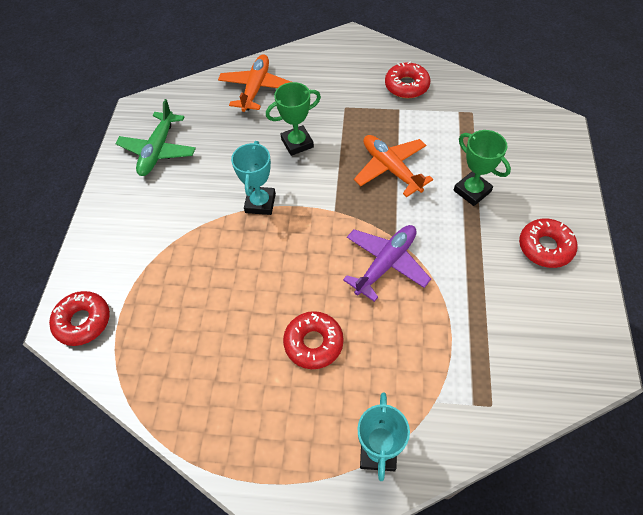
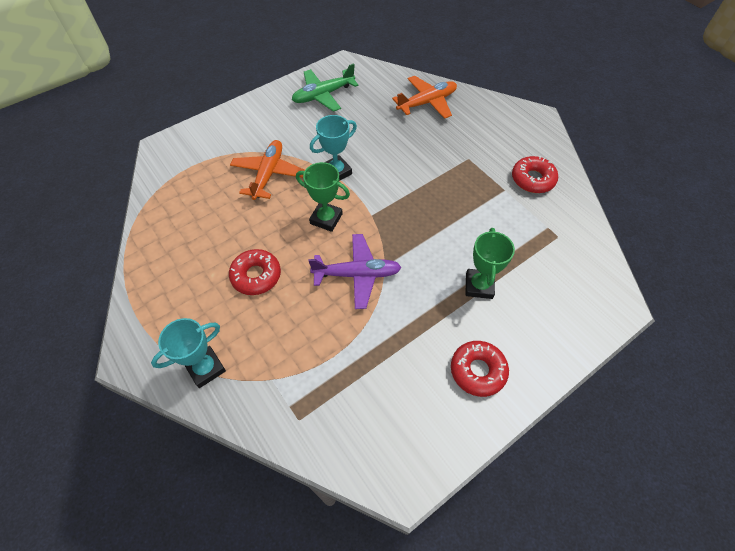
camera: 45 degrees right, 0 degrees up
red donut [49,291,110,346] -> none
green trophy [266,82,321,156] -> green trophy moved to [296,162,350,232]
orange plane [354,135,433,197] -> orange plane moved to [230,140,305,200]

